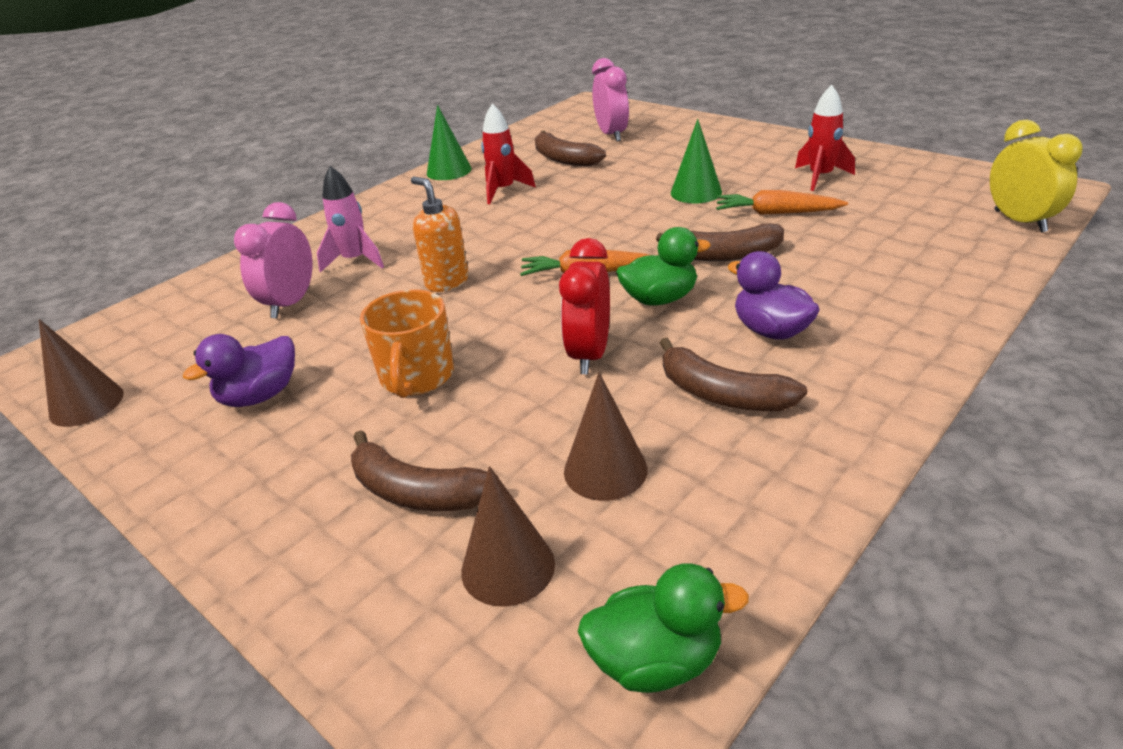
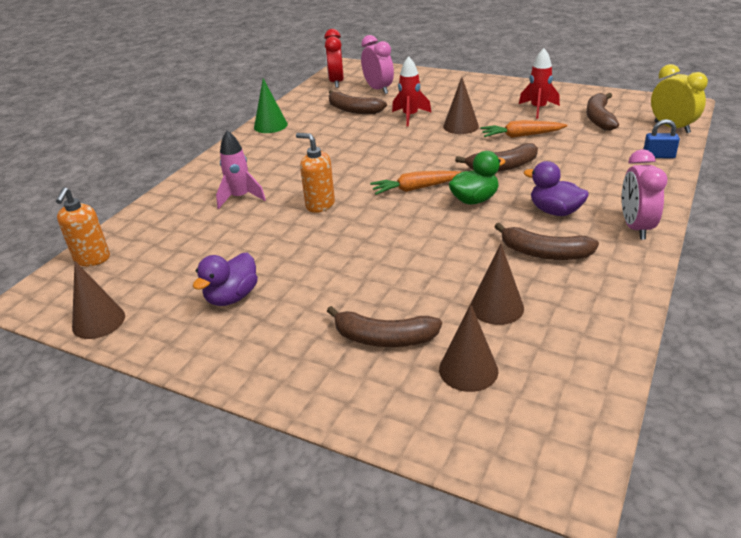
camera: 15 degrees left, 0 degrees up
pink clock [234,202,312,318] -> pink clock moved to [622,149,667,240]
orange mug [360,289,454,398] -> none
red rocket [481,103,536,204] -> red rocket moved to [392,56,432,127]
red clock [559,238,610,374] -> red clock moved to [324,29,344,88]
green duck [578,563,749,693] -> none
green cone [671,119,722,203] -> brown cone [443,77,479,134]
none -> orange soap dispenser [56,187,110,266]
none -> brown banana [586,93,619,131]
none -> blue padlock [643,119,680,159]

